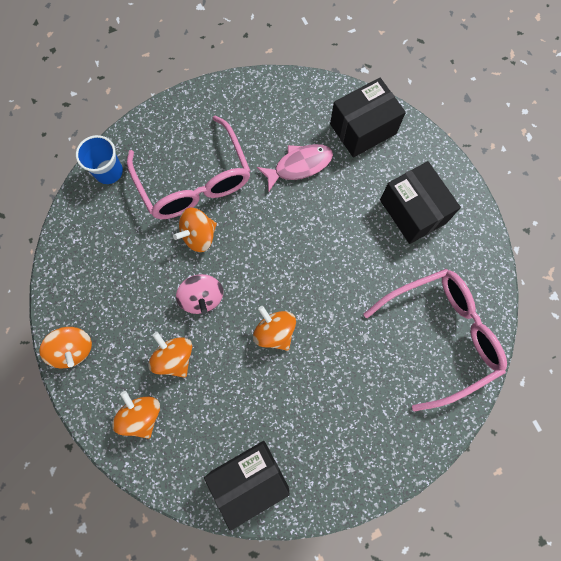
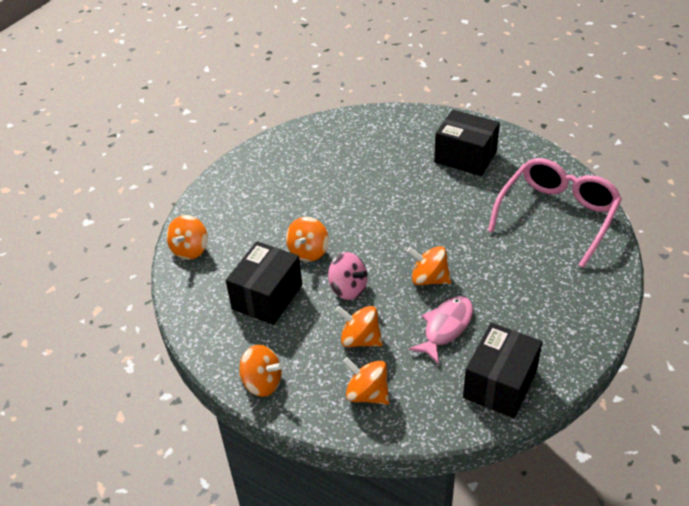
camera: 30 degrees left, 30 degrees down
blue cup [76,135,123,184] -> orange spinning top [166,215,208,260]
pink glasses [127,115,250,219] -> none
pink fish [257,144,333,192] -> pink fish moved to [409,296,473,364]
black box [330,78,406,158] -> black box moved to [226,241,302,325]

